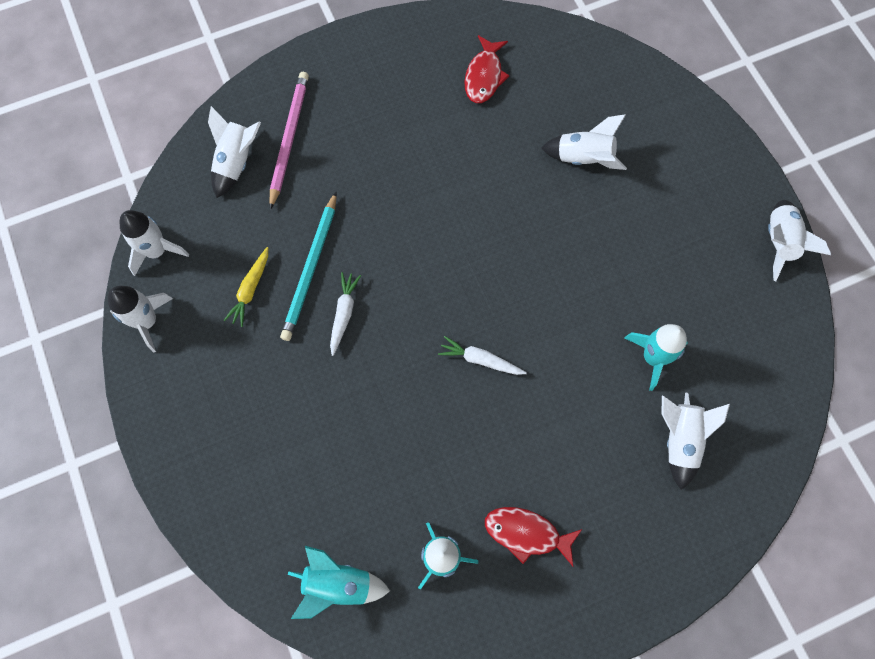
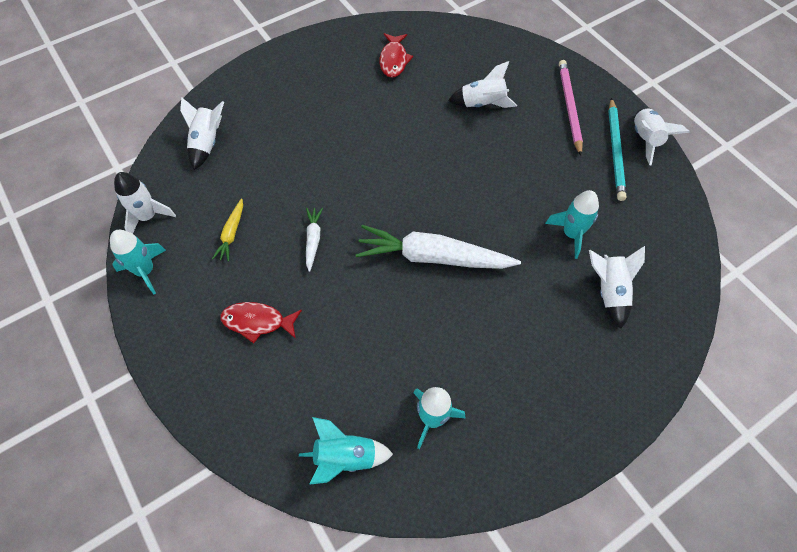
camera: 10 degrees left, 10 degrees down
white rocket [108,286,173,353] -> turquoise rocket [110,230,166,294]
pink pencil [269,72,309,210] -> pink pencil moved to [559,60,583,156]
turquoise pencil [280,192,337,341] -> turquoise pencil moved to [608,98,626,201]
white carrot [438,336,527,375] -> white carrot [356,225,521,269], size x2.14
red fish [485,507,582,566] -> red fish moved to [220,302,302,343]

